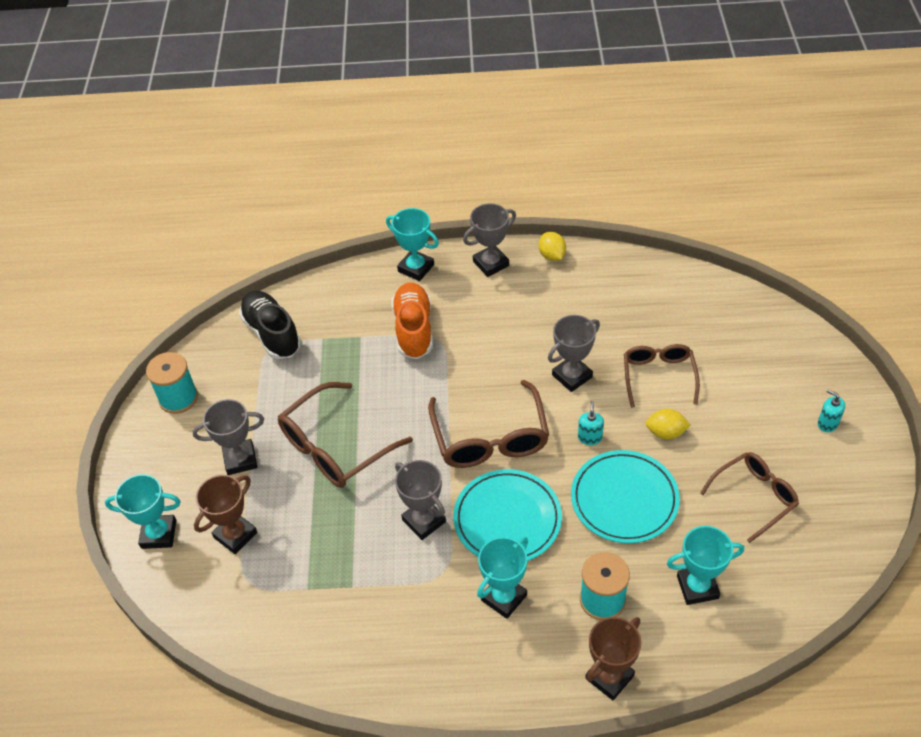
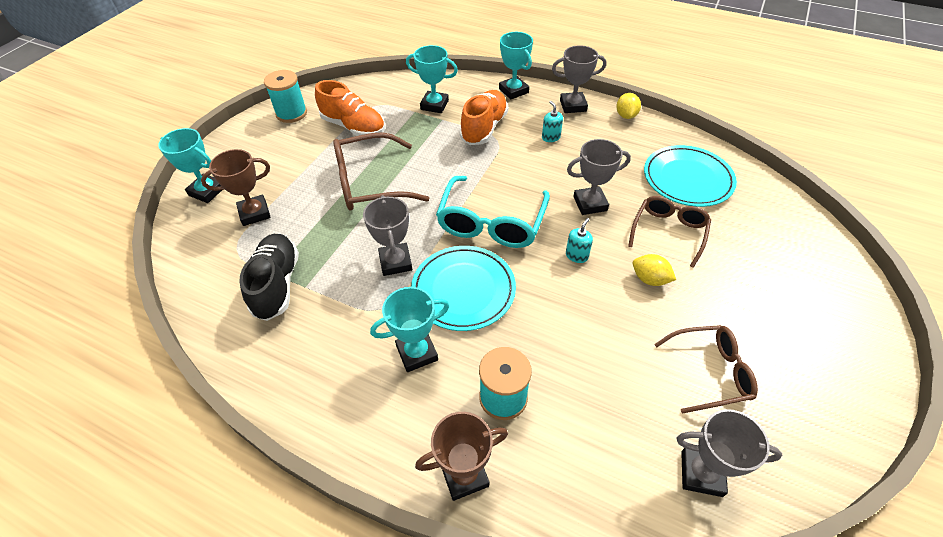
camera: 25 degrees right, 0 degrees up
grey trophy [193,399,264,475] -> grey trophy moved to [677,409,782,497]
black shoe [239,291,301,359] -> black shoe moved to [239,234,299,321]
brown glasses [428,380,549,468] -> turquoise glasses [436,176,550,248]
turquoise plate [571,450,680,543] -> turquoise plate moved to [644,145,737,207]
turquoise trophy [667,526,744,605] -> turquoise trophy moved to [406,45,458,113]
turquoise soap dispenser [818,389,845,432] -> turquoise soap dispenser moved to [542,101,563,142]
none -> orange shoe [315,80,385,136]

